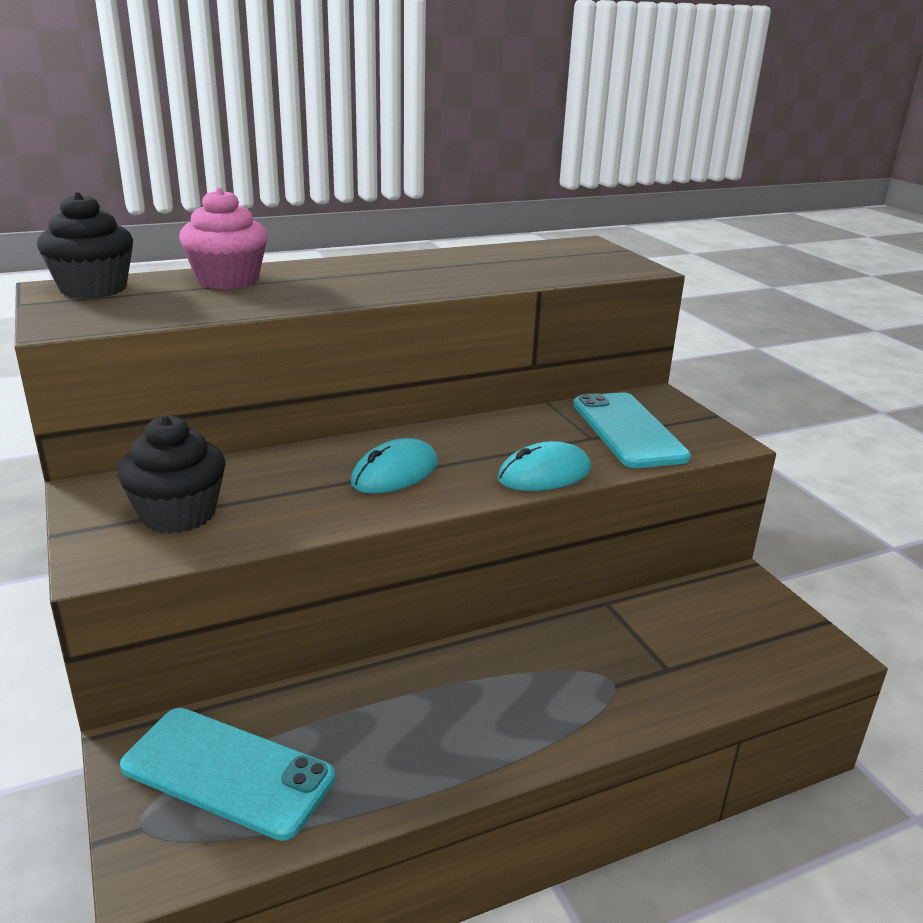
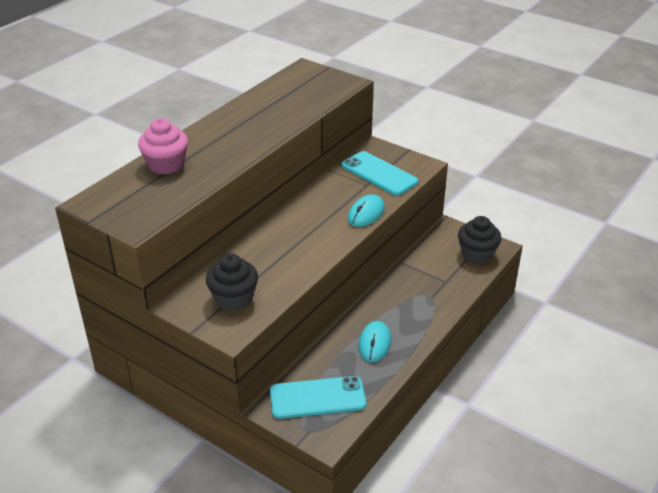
camera: 30 degrees left, 10 degrees up
black cupcake [37,192,133,299] -> black cupcake moved to [458,216,501,264]
turquoise mouse [351,438,438,494] -> turquoise mouse moved to [358,321,391,362]

